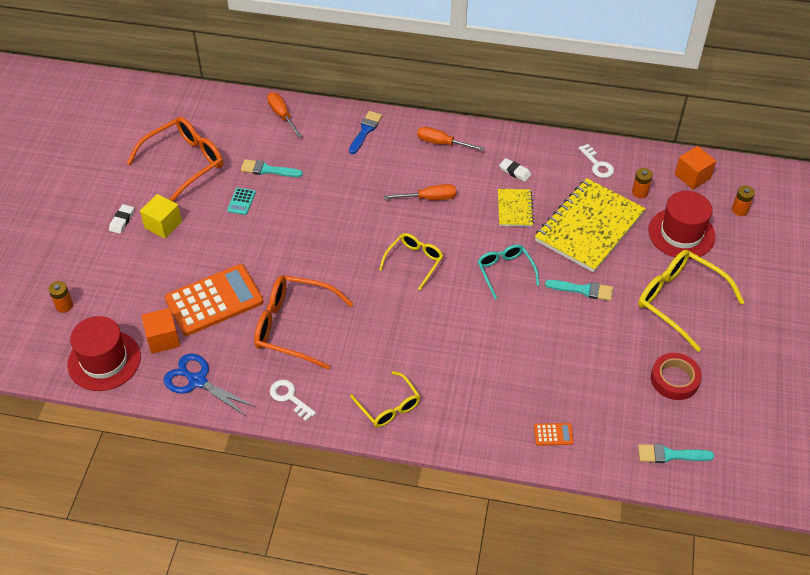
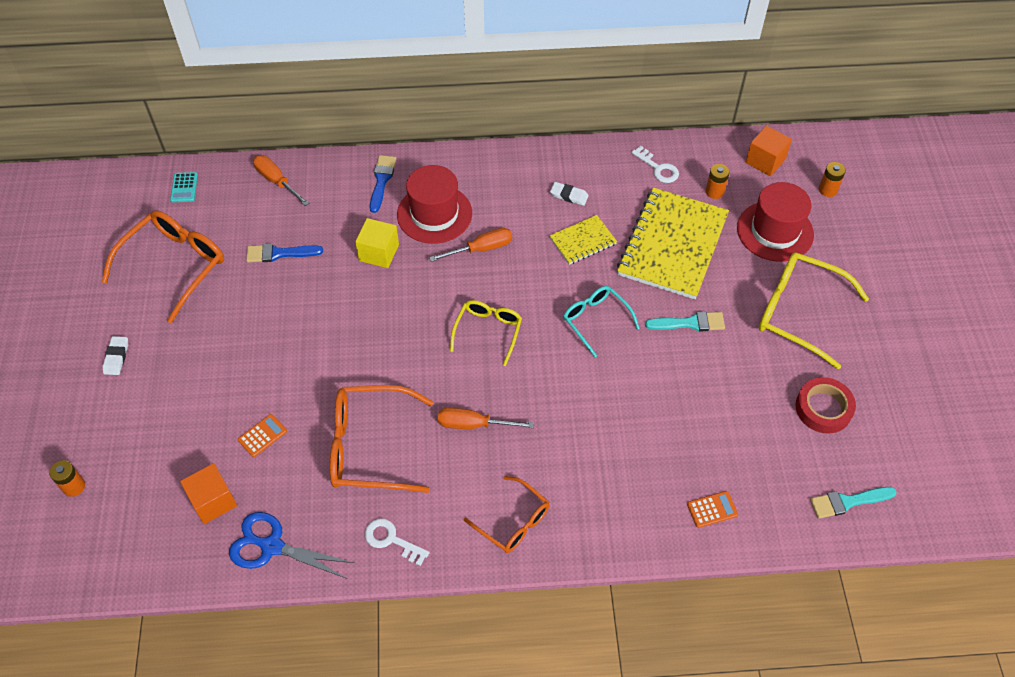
camera: 15 degrees left, 5 degrees up
red hat [68,316,141,391] -> red hat moved to [397,165,472,244]
yellow cube [140,194,182,239] -> yellow cube moved to [355,218,399,268]
orange calculator [165,264,264,336] -> orange calculator [238,414,287,457], size x0.40
turquoise calculator [227,188,256,215] -> turquoise calculator moved to [170,172,198,202]
turquoise brush [241,159,303,177] -> blue brush [246,244,323,263]
yellow glasses [350,371,420,427] -> orange glasses [464,476,549,553]
orange screwdriver [417,127,484,151] -> orange screwdriver moved to [438,407,534,429]
yellow notebook [498,189,534,227] -> yellow notebook turned 75 degrees clockwise [550,215,617,265]

